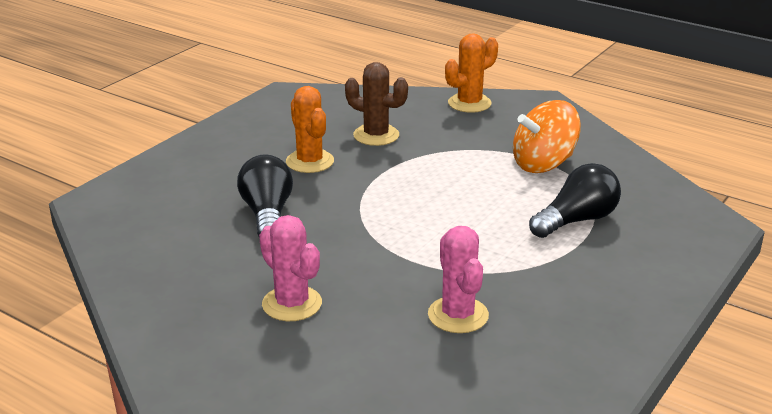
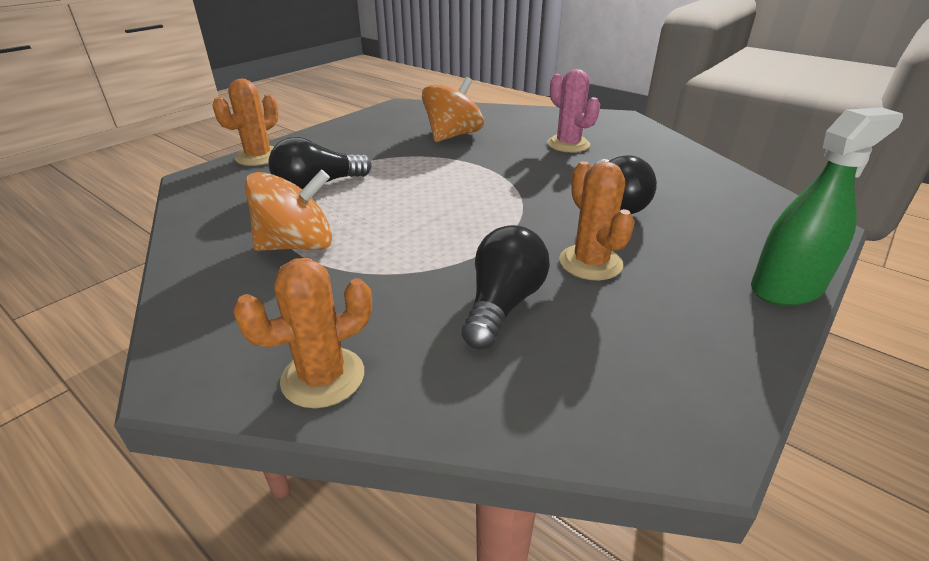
camera: 175 degrees left, 5 degrees up
brown cactus [345,62,408,146] -> black light bulb [462,225,550,350]
pink cactus [428,226,489,333] -> orange spinning top [422,77,484,142]
none -> orange cactus [212,79,279,166]
none -> green spray bottle [751,107,903,306]

